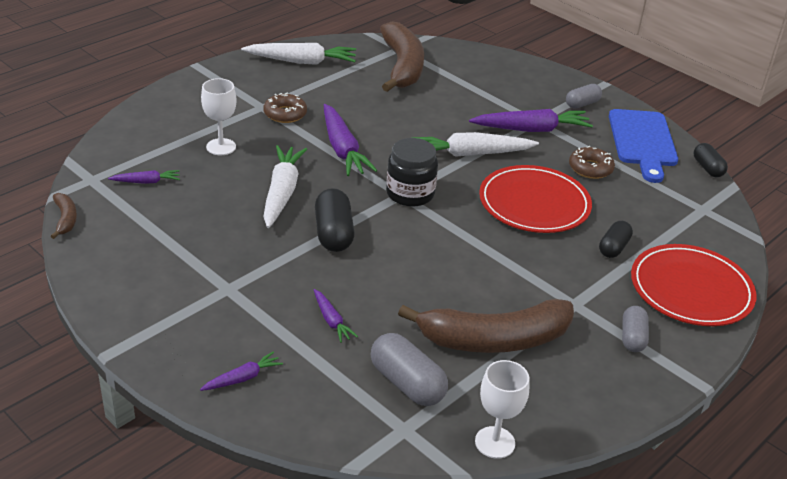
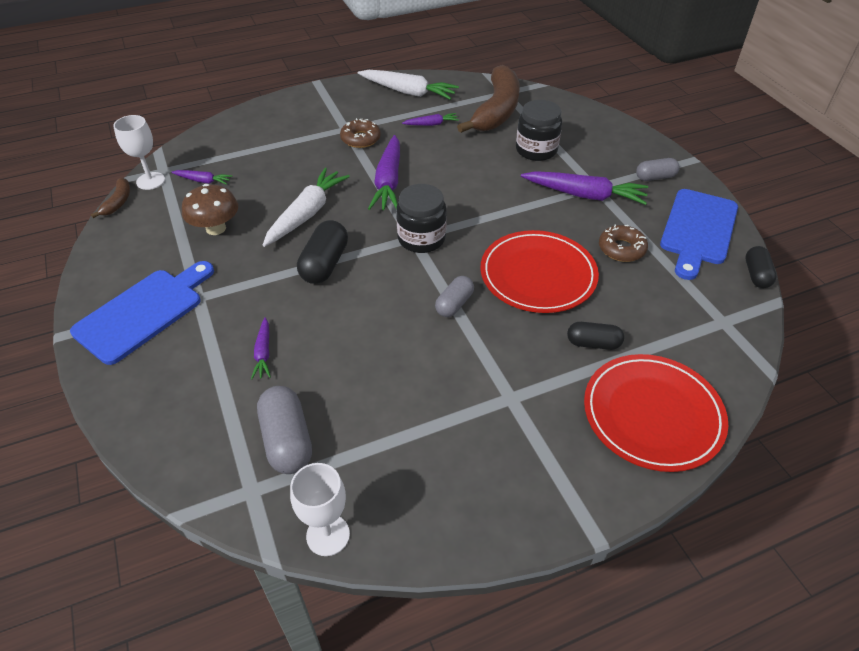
camera: 25 degrees right, 10 degrees up
purple carrot [200,352,283,391] -> purple carrot moved to [402,113,459,126]
white goblet [201,78,237,155] -> white goblet moved to [113,115,165,190]
brown banana [398,299,574,353] -> none
white carrot [411,132,539,157] -> none
black capsule [599,221,633,258] -> black capsule turned 45 degrees clockwise [567,322,624,350]
grey capsule [622,306,649,352] -> grey capsule moved to [435,276,474,317]
none -> blue cutting board [70,261,214,365]
none -> brown mushroom [182,184,238,235]
none -> black jar [516,100,562,161]

